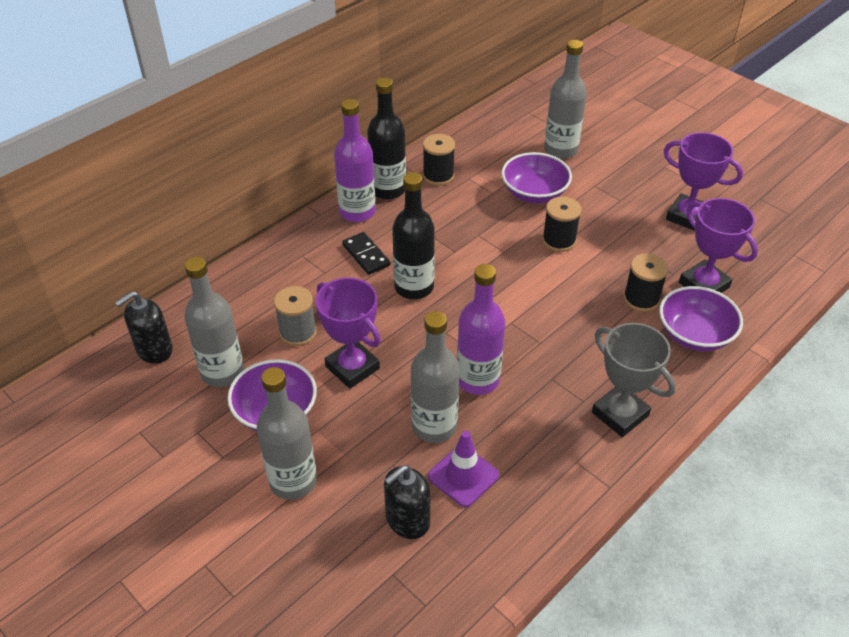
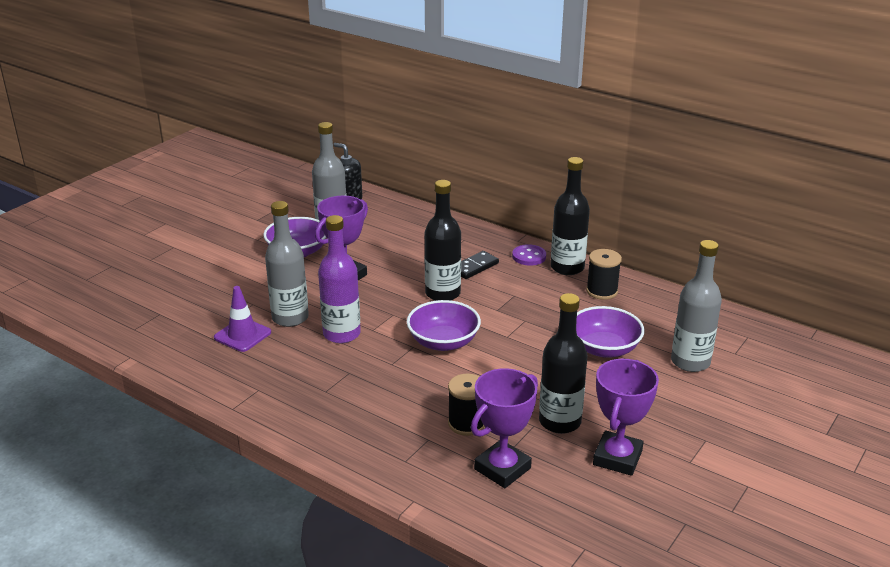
camera: 80 degrees right, 15 degrees down
grey bottle [257,367,317,500] -> none
grey spool [274,286,317,346] -> none
purple bottle [334,99,376,222] -> purple button [512,244,546,266]
black soap dispenser [384,465,430,539] -> none
black spool [542,197,581,252] -> none
grey trophy [592,323,676,437] -> none
purple bowl [659,286,743,351] -> purple bowl moved to [407,300,481,351]
none -> black bottle [539,293,588,434]

